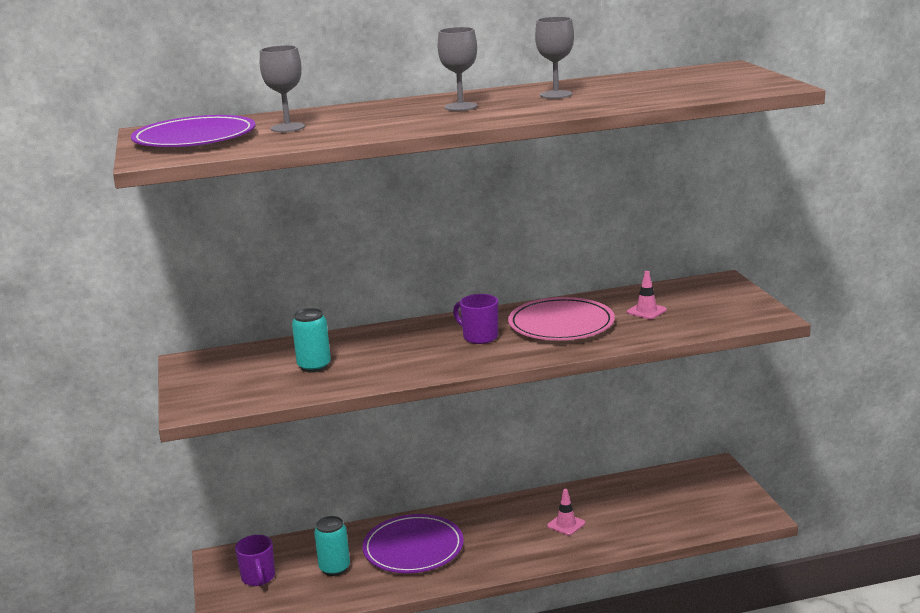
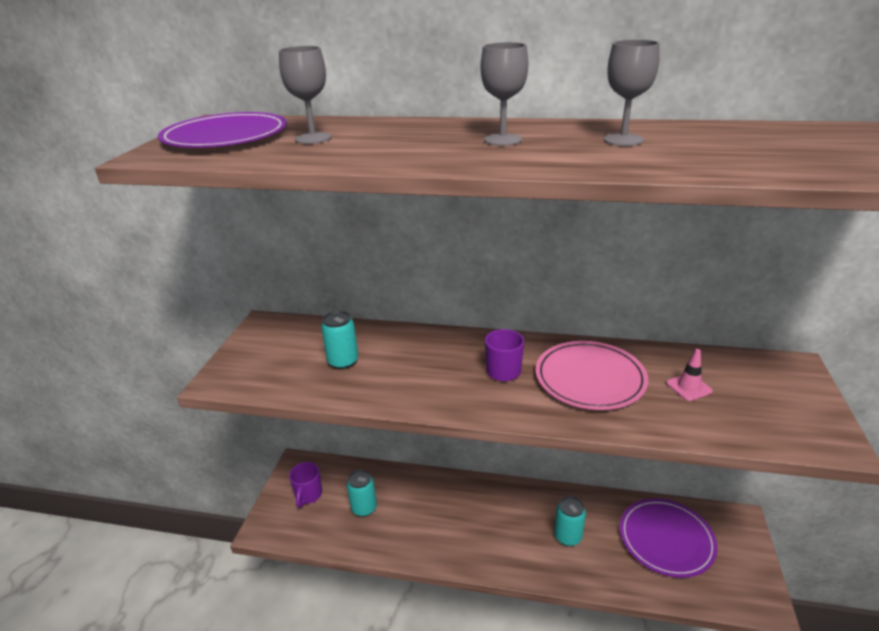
camera: 25 degrees right, 10 degrees up
purple plate [362,514,464,573] -> purple plate moved to [620,498,718,578]
pink traffic cone [547,489,585,536] -> turquoise can [554,496,586,546]

